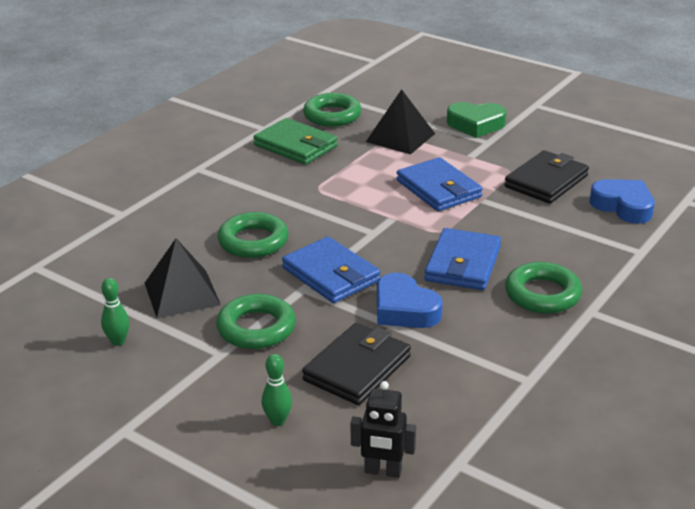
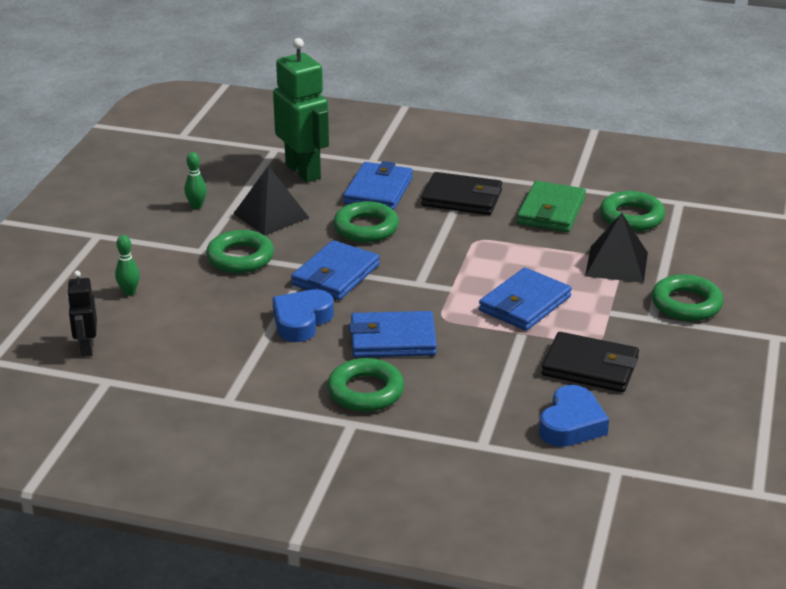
camera: 70 degrees right, 0 degrees up
black wallet [302,323,411,405] -> black wallet moved to [421,172,502,215]
green heart [447,102,506,138] -> green ring [652,274,723,321]
none -> green robot [273,38,329,182]
none -> blue wallet [343,161,413,210]

